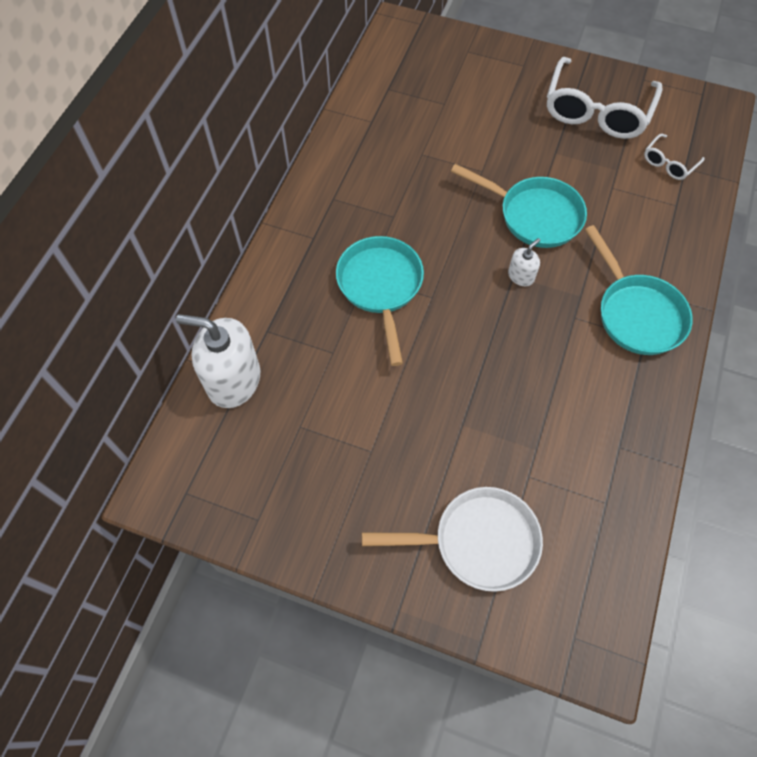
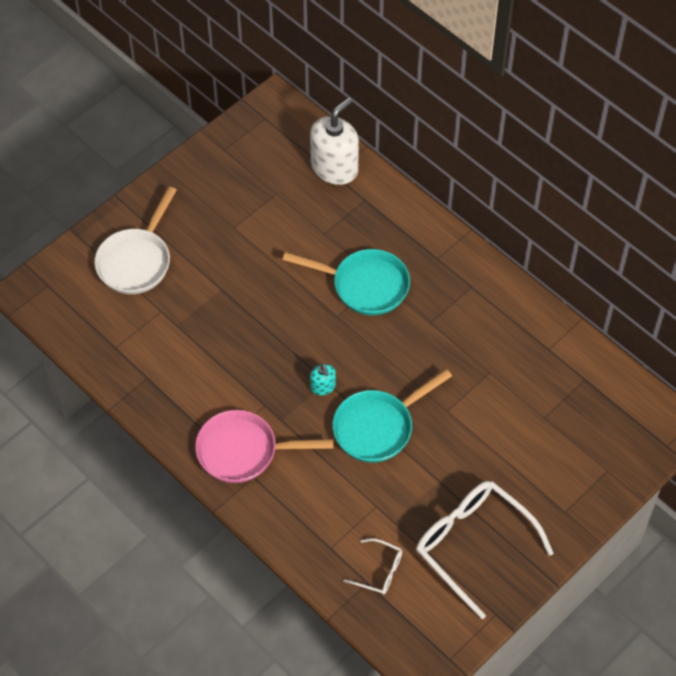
camera: 115 degrees right, 5 degrees down
white soap dispenser [508,238,540,286] -> turquoise soap dispenser [310,364,336,395]
turquoise pan [585,225,693,355] -> pink pan [195,410,334,483]
white glasses [644,133,705,180] -> white glasses turned 135 degrees clockwise [343,538,402,595]

